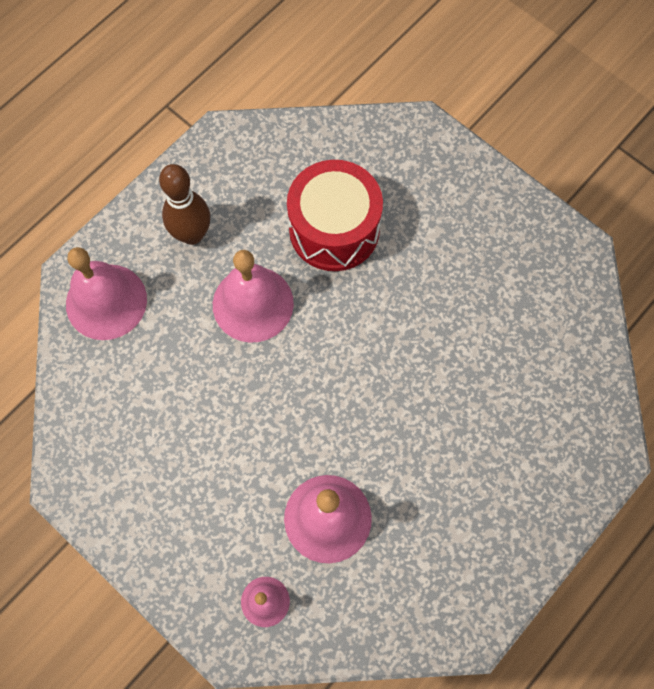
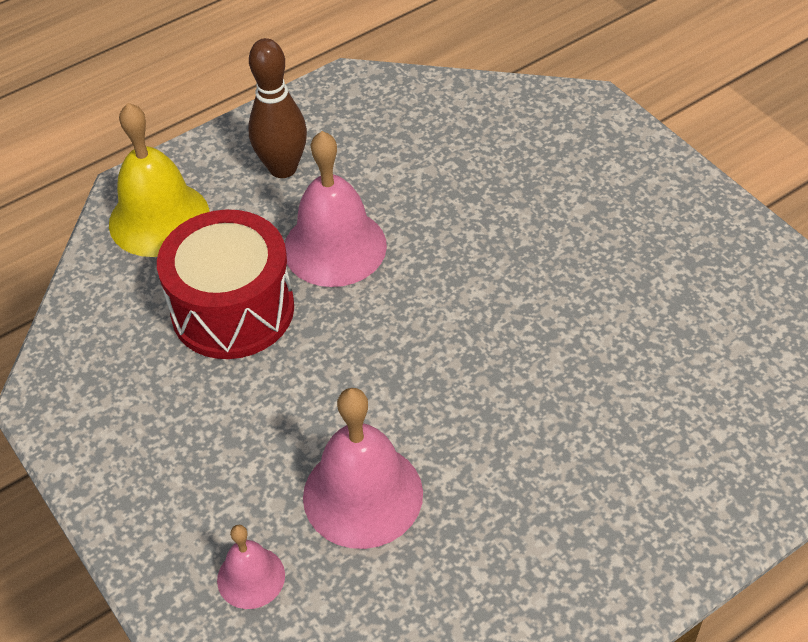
camera: 15 degrees right, 20 degrees down
pink bell [66,247,147,340] -> yellow bell [109,103,210,257]
red drum [287,160,383,271] -> red drum moved to [157,210,294,359]

